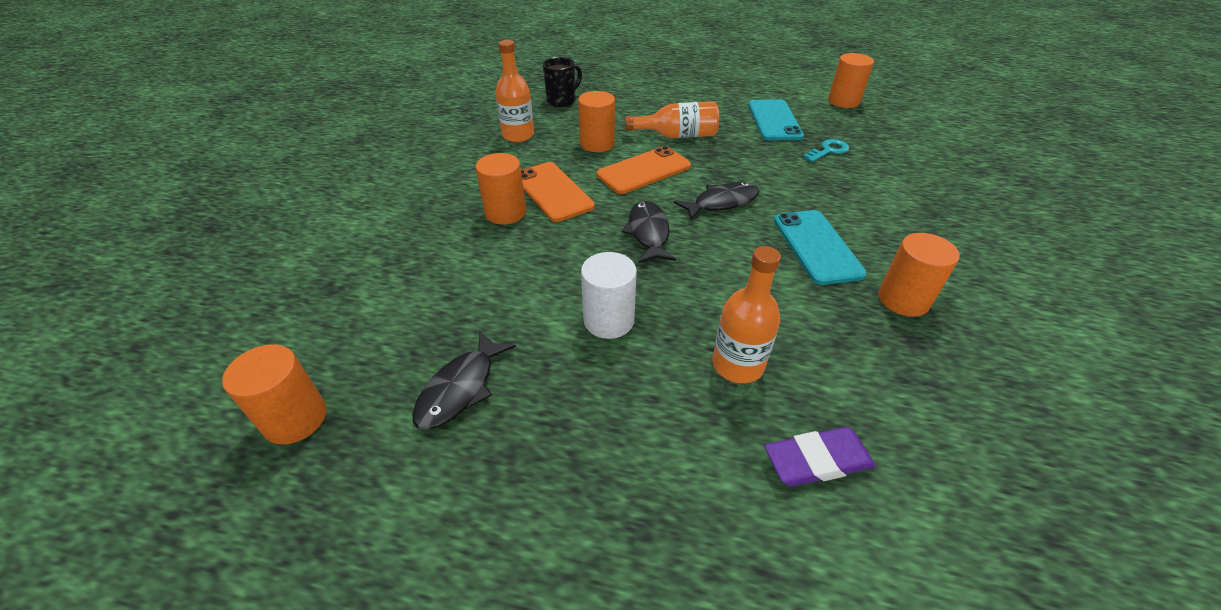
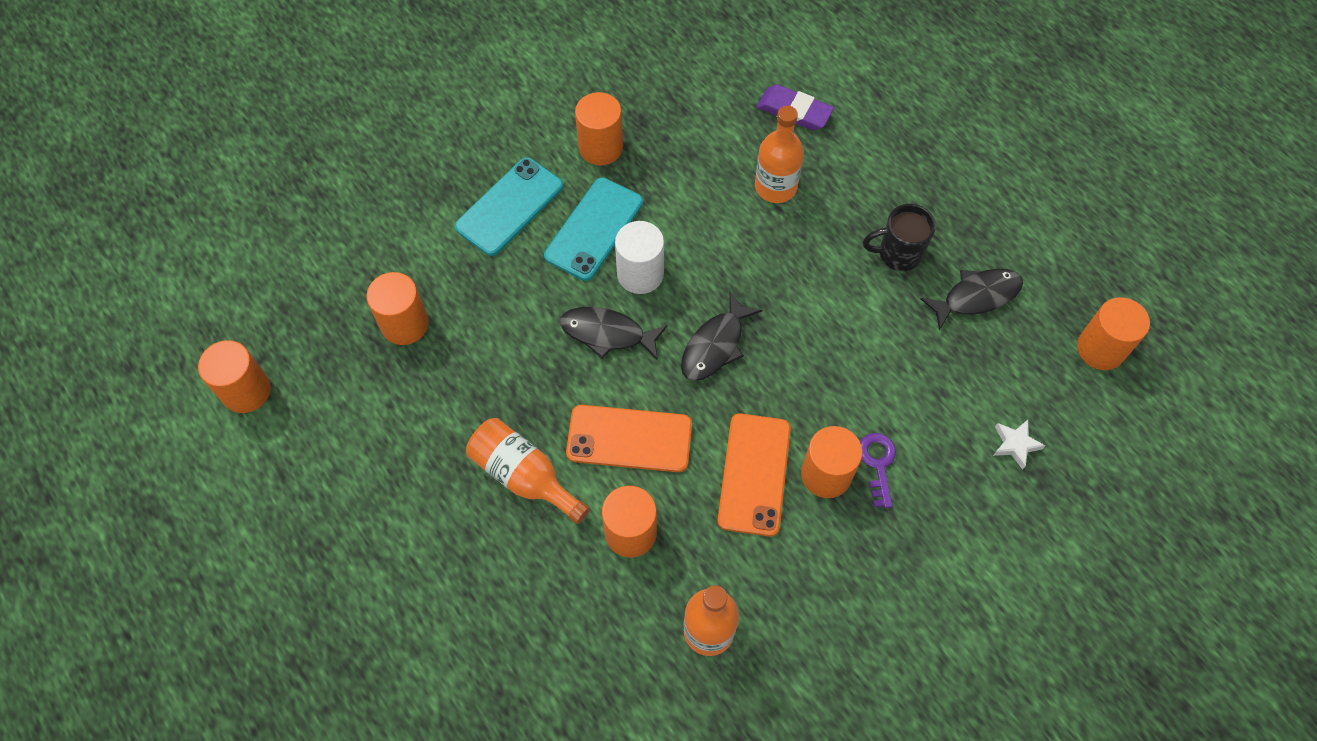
camera: 140 degrees left, 20 degrees up
black mug [543,57,582,107] -> black mug moved to [863,204,936,271]
white cylinder [581,252,637,339] -> white cylinder moved to [615,221,664,294]
turquoise phone [748,100,804,140] -> turquoise phone moved to [455,157,563,256]
turquoise key [803,139,849,162] -> orange cylinder [366,272,429,345]
none -> purple key [860,433,896,508]
none -> white star [993,420,1046,470]

